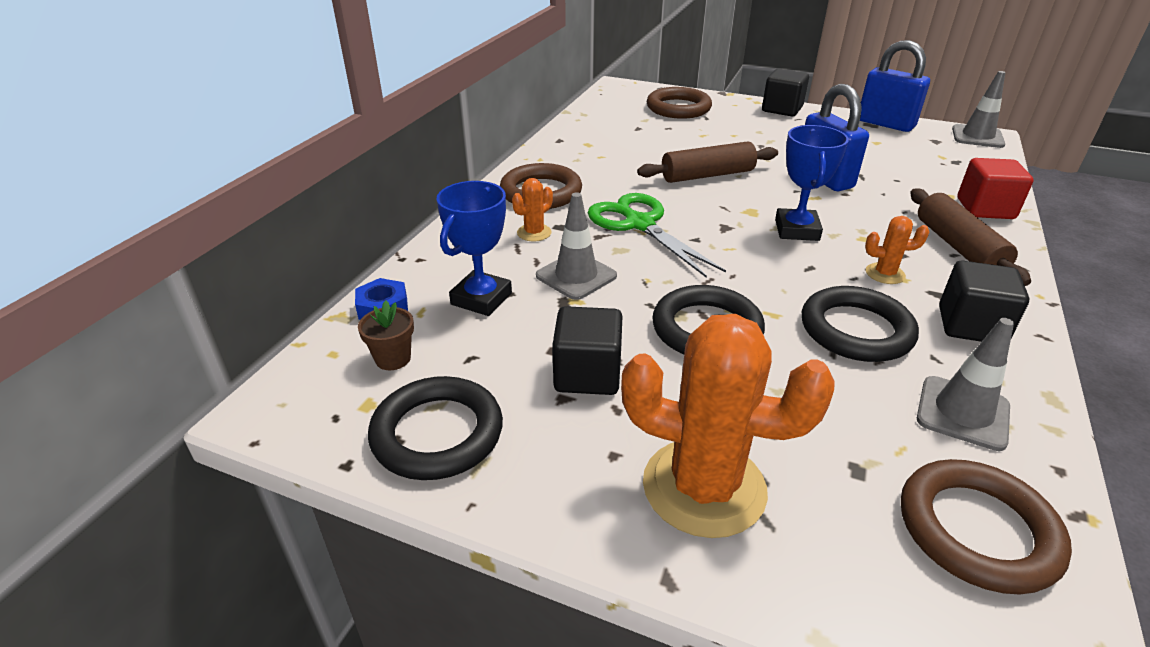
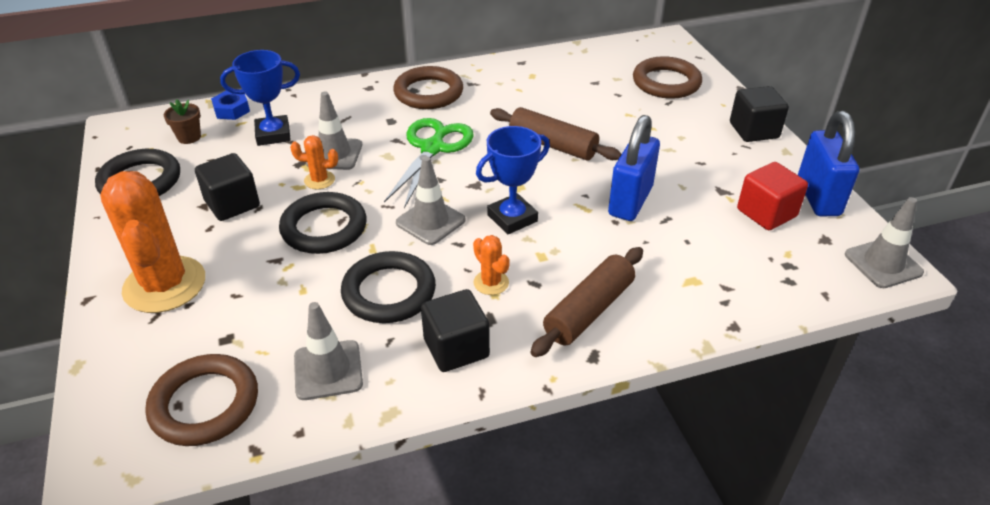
camera: 50 degrees right, 5 degrees up
orange cactus [512,178,553,242] -> orange cactus moved to [290,135,338,189]
red cube [957,158,1034,219] -> red cube moved to [737,162,808,230]
none -> grey traffic cone [396,156,466,245]

